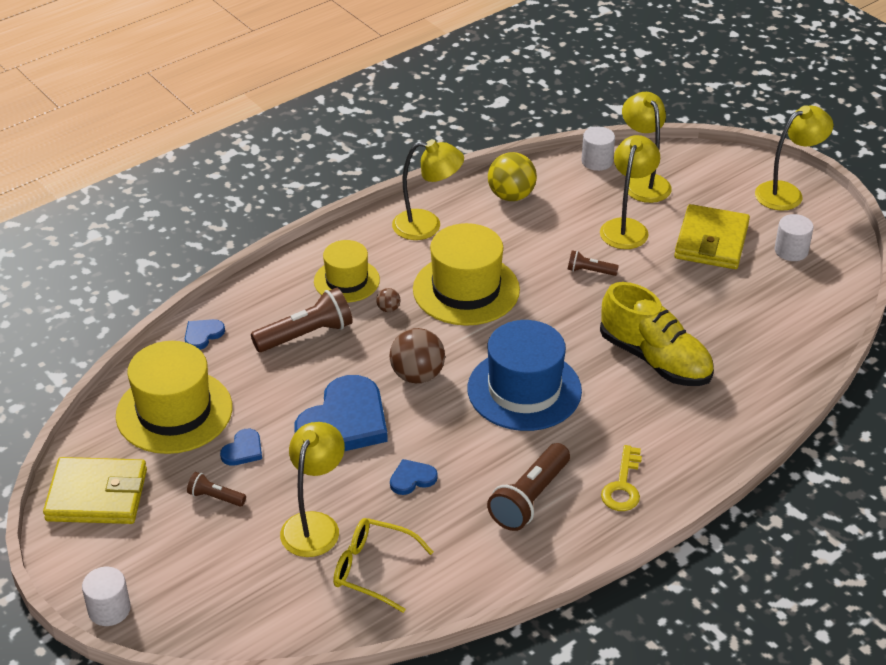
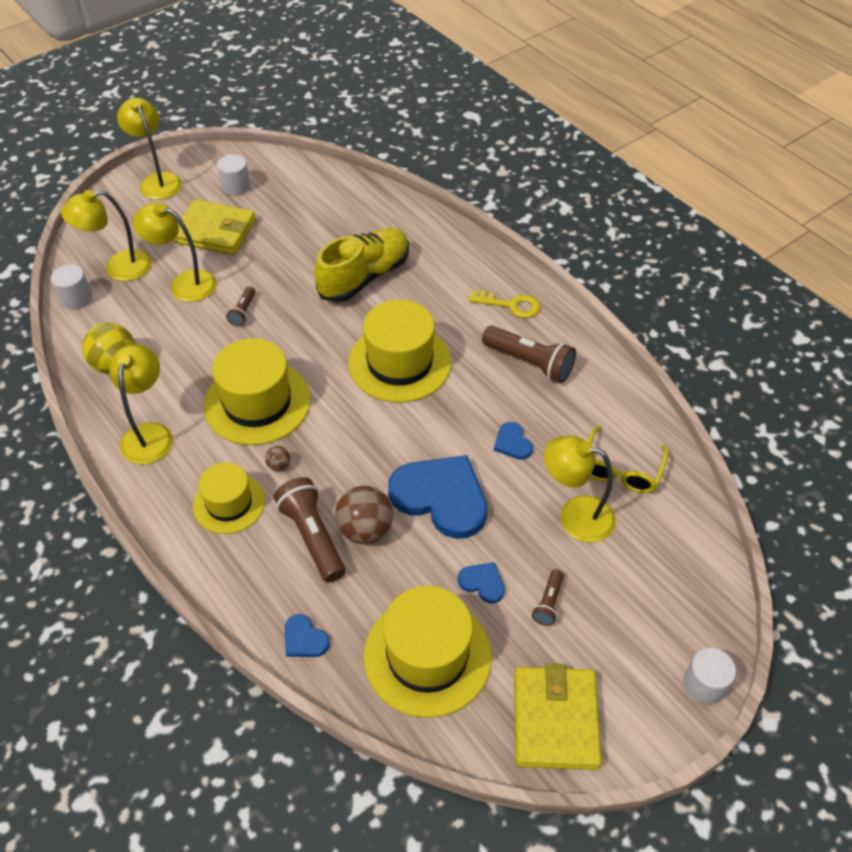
camera: 90 degrees left, 10 degrees up
brown ball [390,328,445,383] -> brown ball moved to [335,486,393,544]
blue hat [467,320,582,431] -> yellow hat [348,300,451,402]

